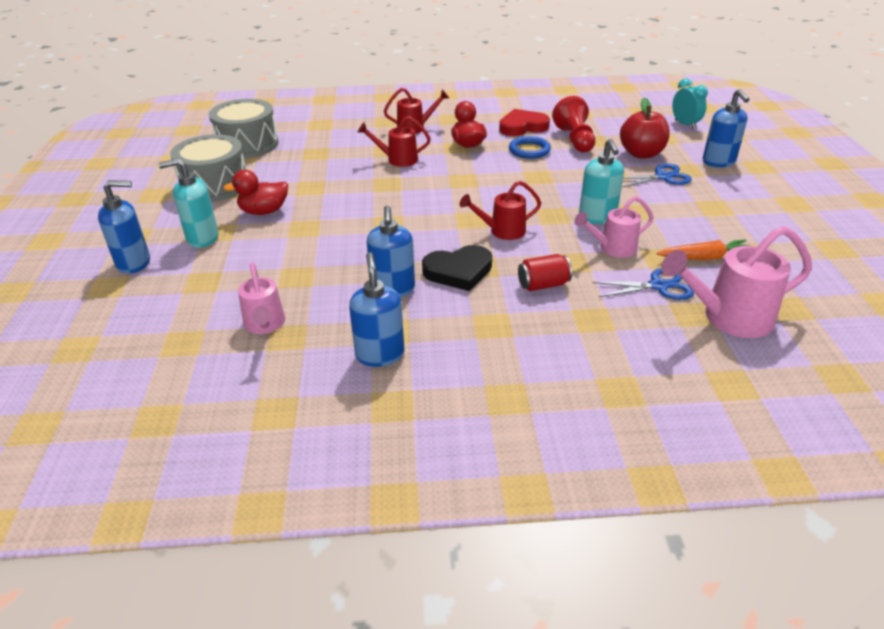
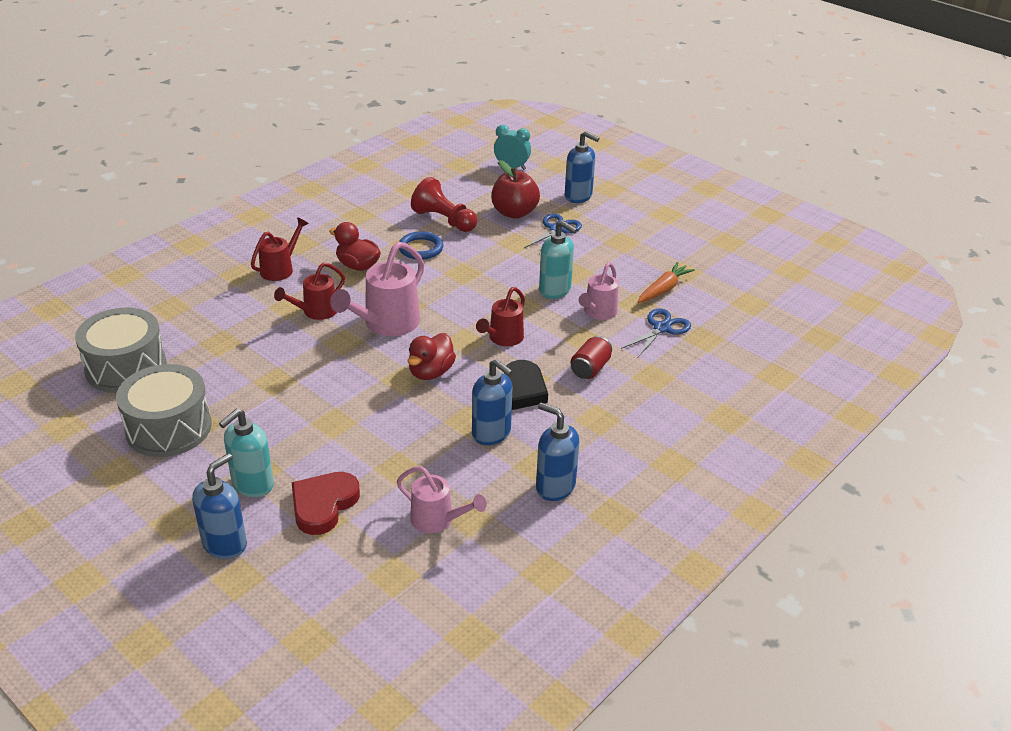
camera: 45 degrees left, 0 degrees up
red duck [223,170,288,215] -> red duck moved to [407,333,456,380]
red heart [499,109,550,136] -> red heart moved to [292,472,360,535]
pink watering can [661,226,812,338] -> pink watering can moved to [330,242,425,336]

